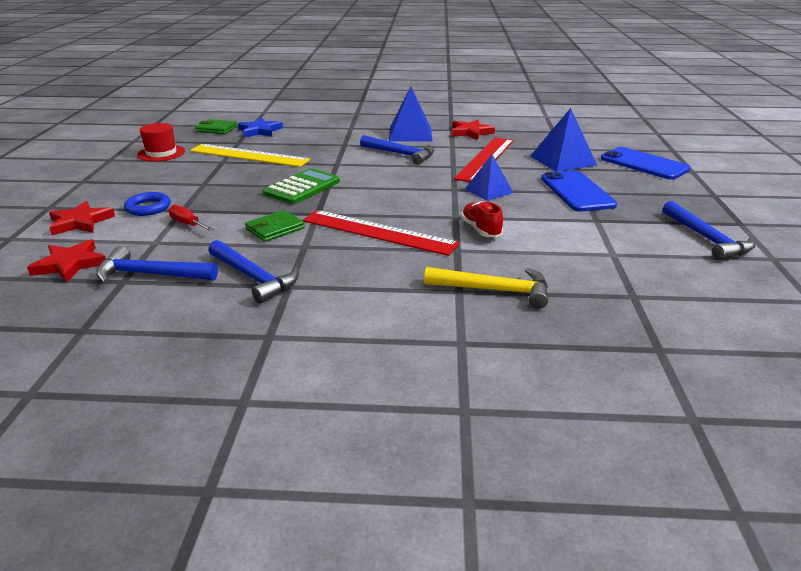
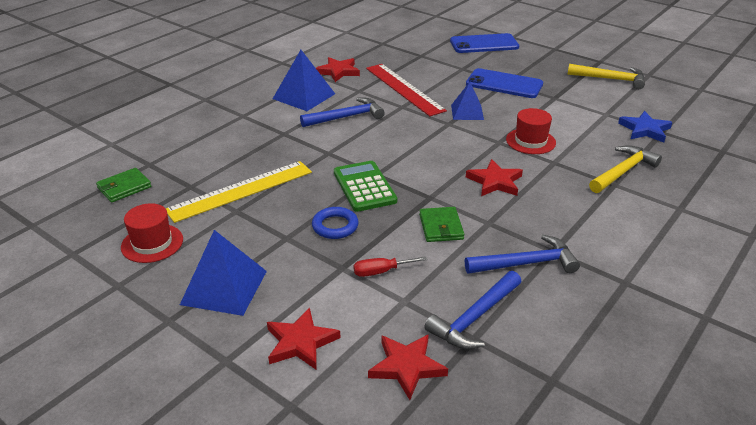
camera: 55 degrees left, 5 degrees up
blue ring [124,192,171,216] -> blue ring moved to [312,207,359,239]
blue star [238,118,283,138] -> blue star moved to [618,111,673,143]
red ruler [303,210,460,256] -> red star [466,159,523,196]
red shoe [461,201,503,237] -> red hat [506,108,556,154]
blue pyramid [531,108,597,172] -> blue pyramid moved to [180,230,267,316]
blue hammer [662,201,755,260] -> yellow hammer [567,64,645,89]

